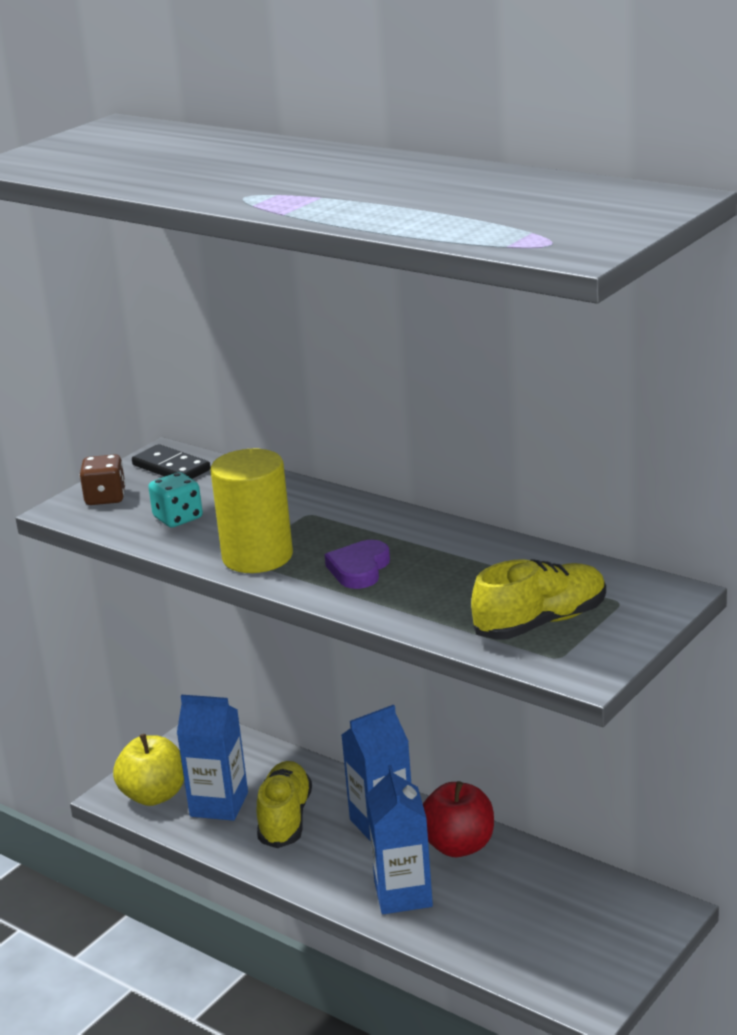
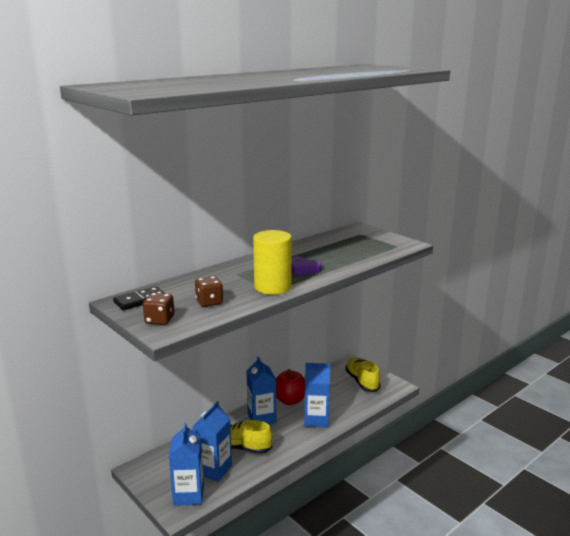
camera: 80 degrees left, 5 degrees down
yellow apple [113,734,184,806] -> blue carton [169,423,204,506]
turquoise dice [148,472,203,527] -> brown dice [195,276,223,307]
yellow shoe [471,559,606,640] -> yellow shoe moved to [345,357,381,392]

